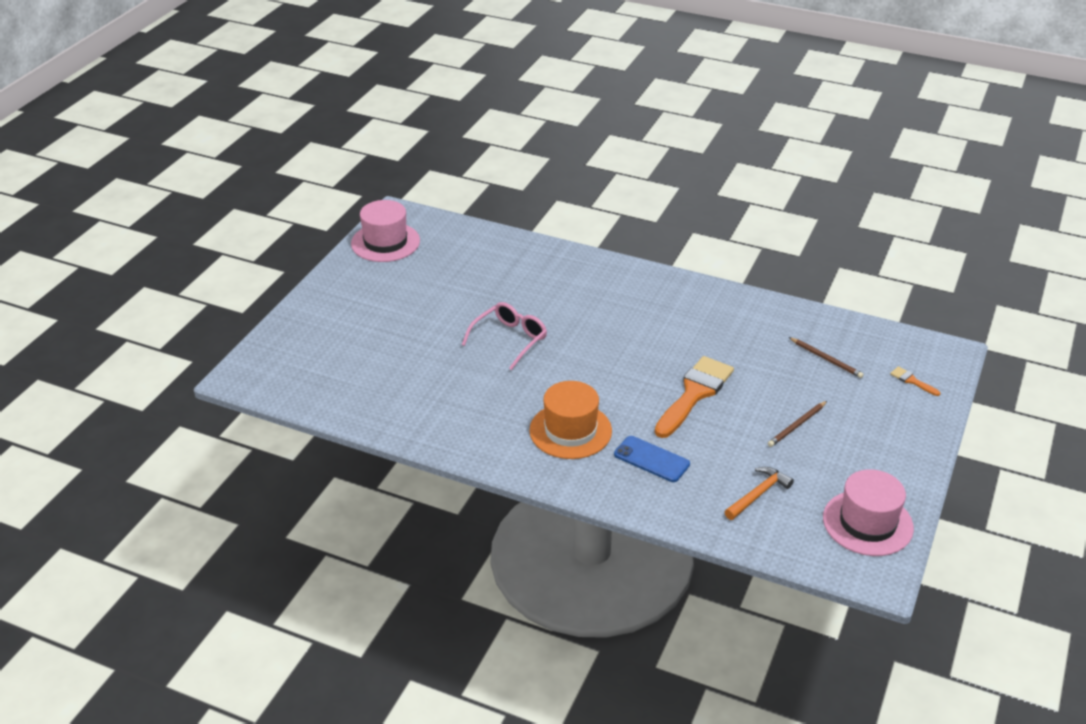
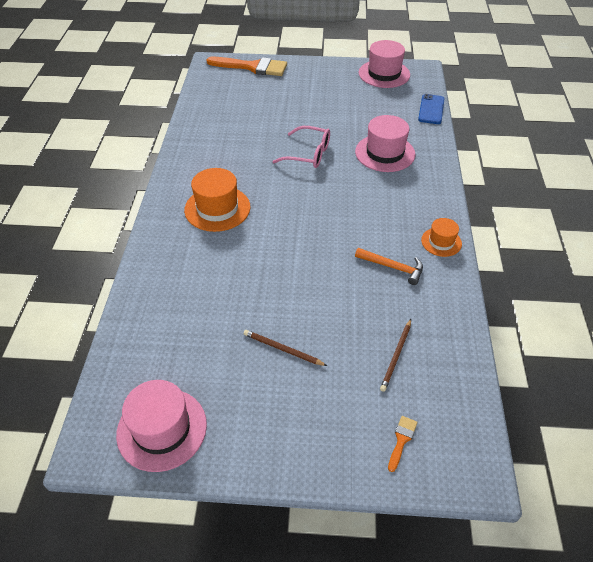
camera: 70 degrees right, 10 degrees up
blue phone [614,436,690,482] -> blue phone moved to [418,94,445,124]
orange brush [655,356,734,438] -> orange brush moved to [207,57,287,76]
orange hammer [725,467,794,520] -> orange hammer moved to [355,248,423,285]
none -> pink hat [355,115,415,172]
none -> orange hat [421,218,462,257]

